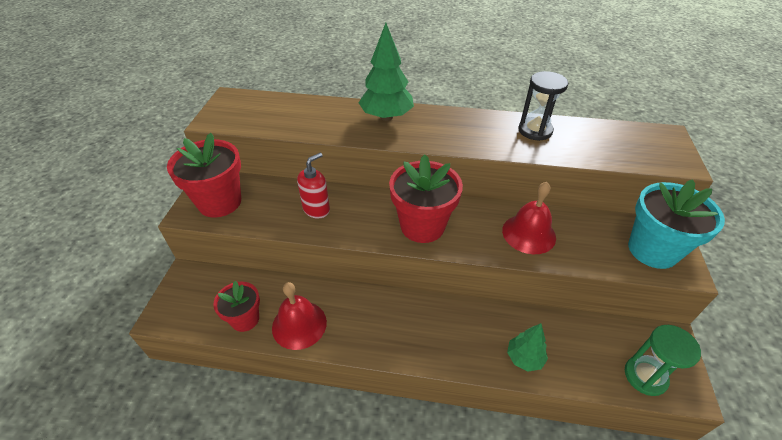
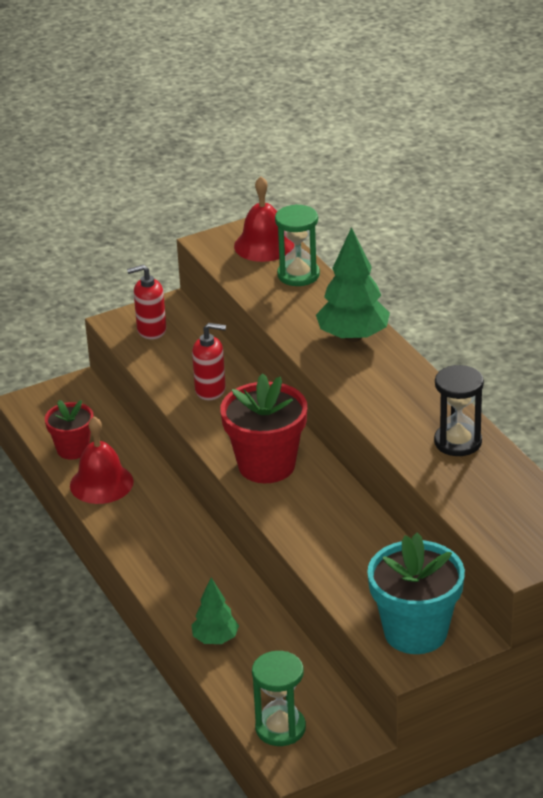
camera: 55 degrees right, 10 degrees down
red flower pot [167,133,241,217] -> red soap dispenser [127,265,166,340]
red bell [502,182,556,254] -> red bell moved to [234,176,294,262]
none -> green hourglass [275,204,320,286]

